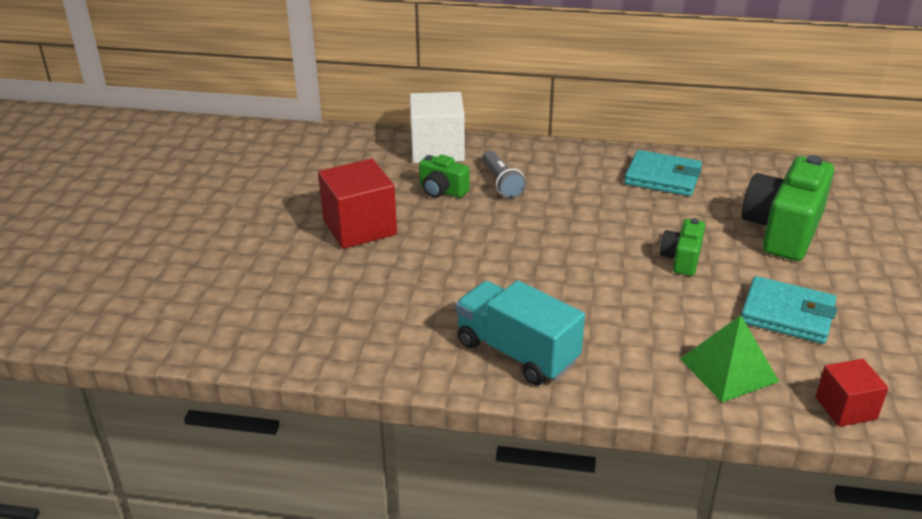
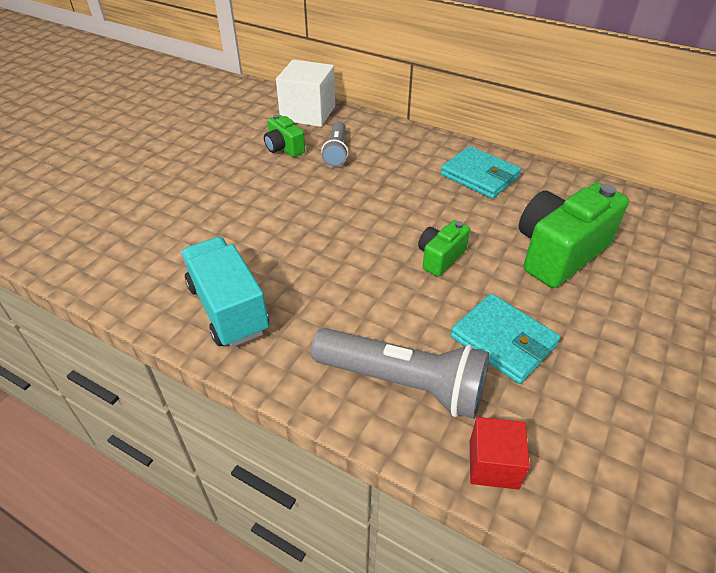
camera: 20 degrees right, 10 degrees up
red cube [318,158,397,249] -> none
green pyramid [680,315,779,402] -> grey flashlight [311,328,489,419]

